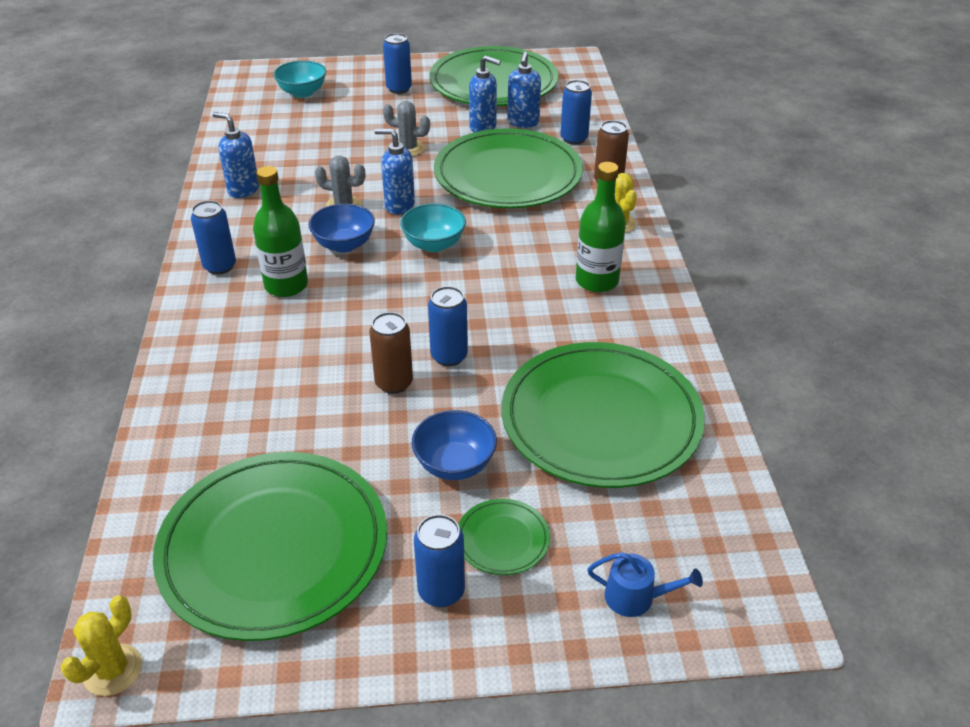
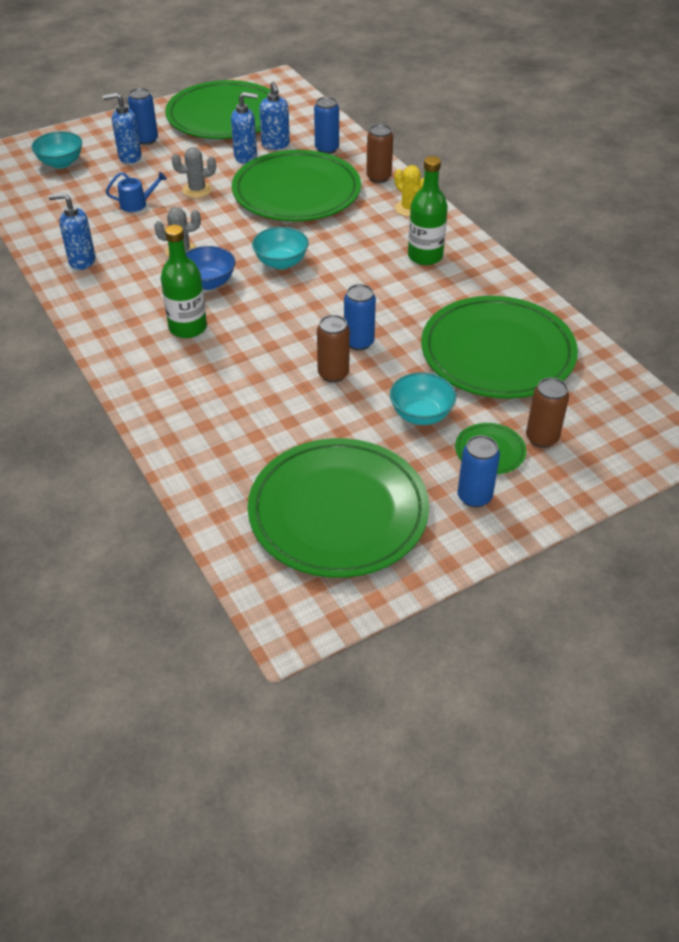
camera: 25 degrees left, 5 degrees up
yellow cactus [61,595,142,696] -> none
blue can [191,200,236,275] -> none
blue soap dispenser [375,128,415,215] -> blue soap dispenser moved to [103,93,141,164]
blue bowl [412,410,497,480] -> turquoise bowl [390,372,456,425]
blue watering can [587,552,703,617] -> blue watering can moved to [106,172,167,212]
none -> brown can [526,378,569,448]

